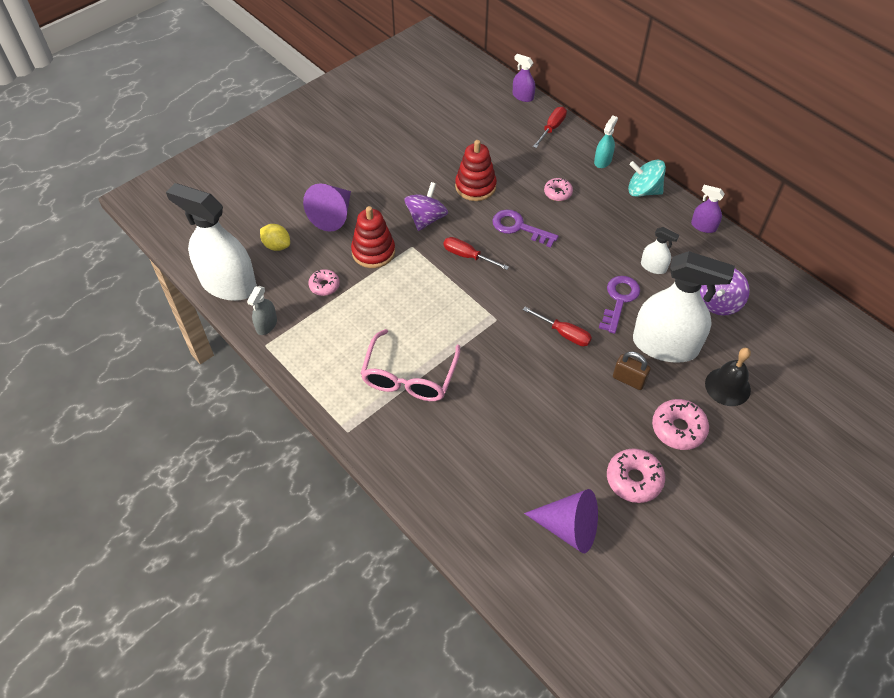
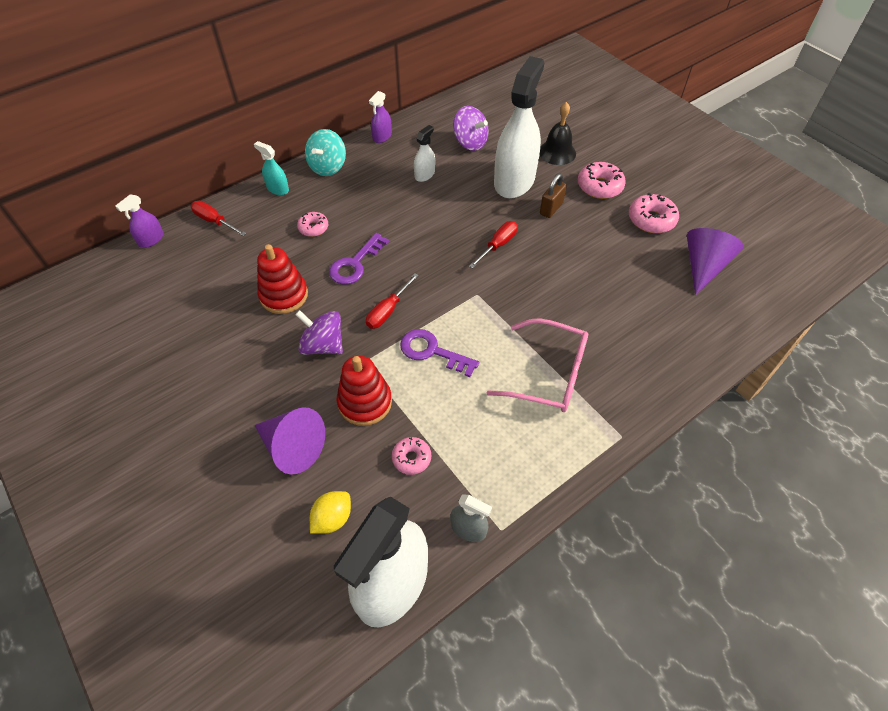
camera: 85 degrees left, 0 degrees up
purple key [599,276,640,334] -> purple key moved to [400,329,479,377]

